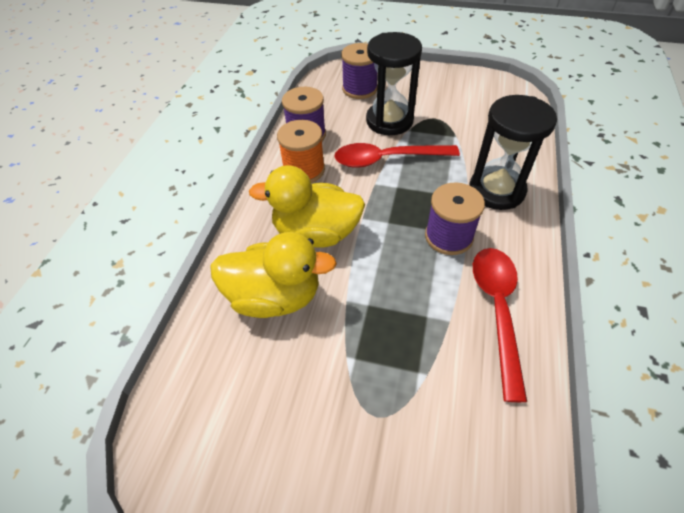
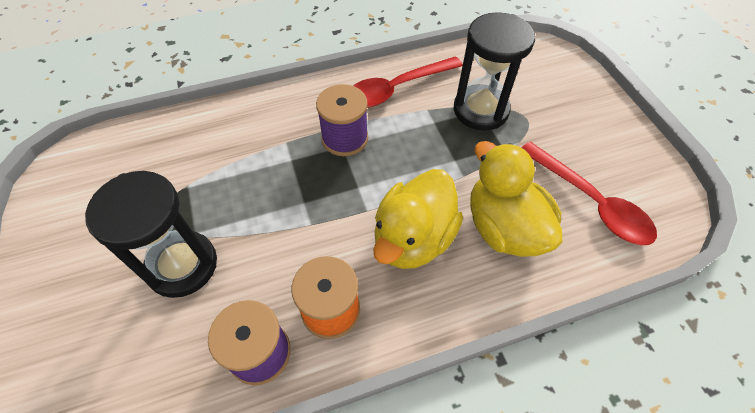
camera: 125 degrees left, 5 degrees up
yellow duck [249,165,365,248] -> yellow duck turned 60 degrees clockwise [373,169,463,269]
red spoon [334,143,460,168] -> red spoon moved to [521,141,657,245]
purple spool [341,43,377,99] -> none
black hourglass [469,95,557,210] -> black hourglass moved to [454,12,535,131]

